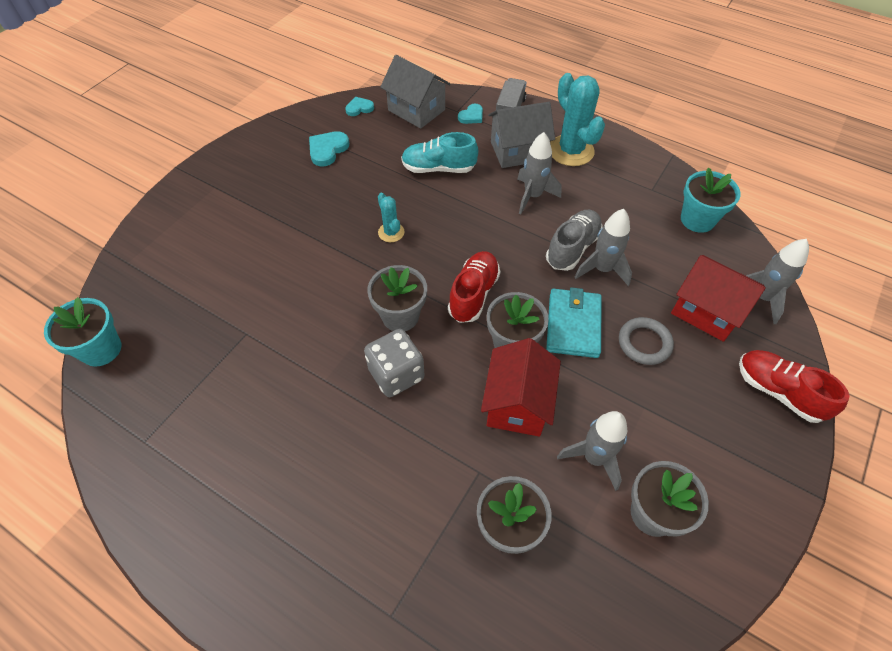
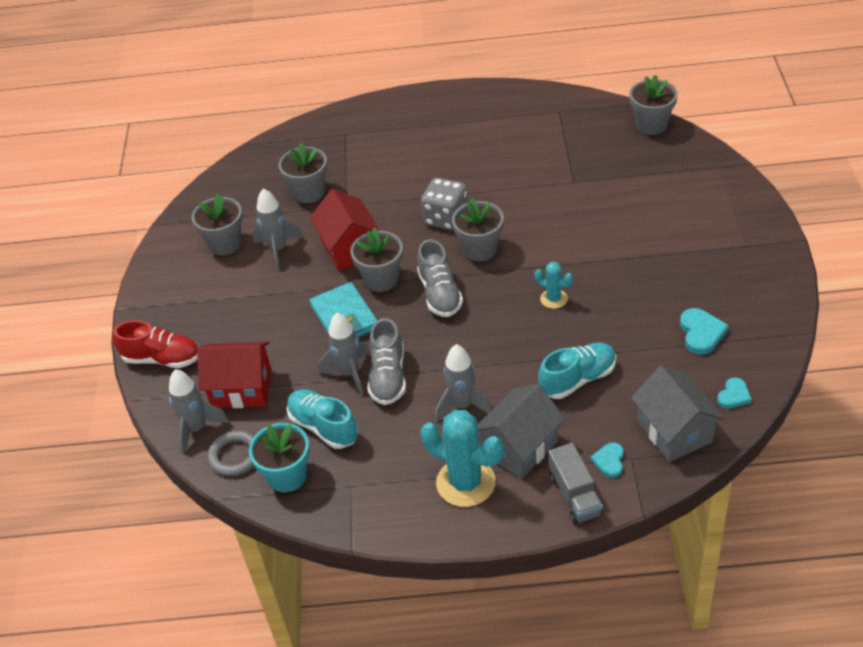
camera: 150 degrees right, 10 degrees down
turquoise flower pot [44,297,122,367] -> grey flower pot [629,75,678,135]
grey house [380,55,451,129] -> grey house turned 60 degrees clockwise [631,365,724,462]
red shoe [448,251,500,323] -> grey shoe [417,239,463,317]
grey ring [619,317,674,365] -> grey ring moved to [208,431,254,476]
none -> turquoise shoe [287,389,358,449]

